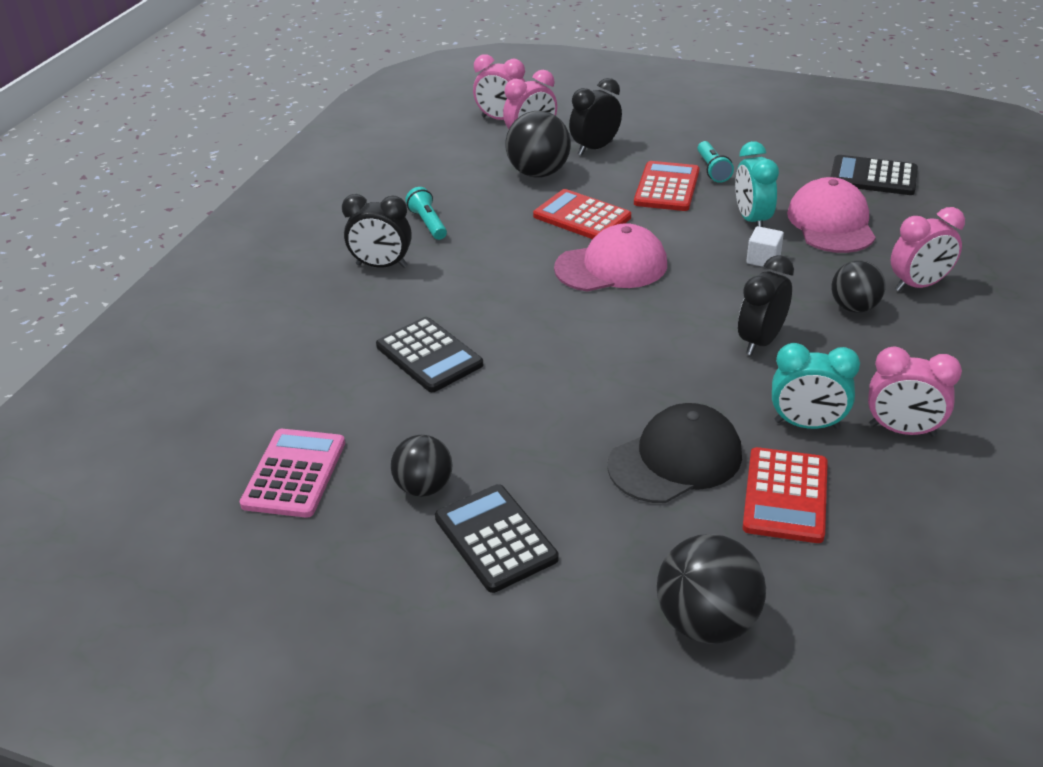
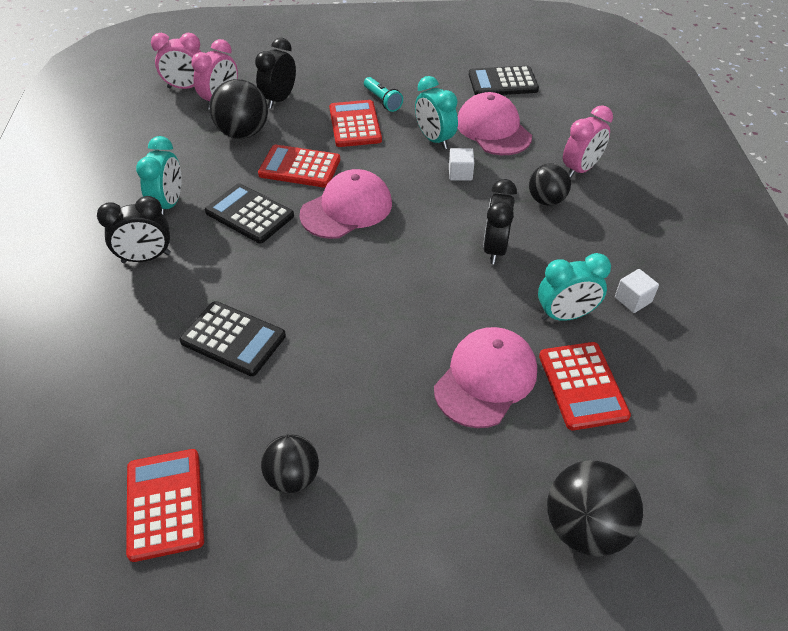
camera: 25 degrees left, 10 degrees up
pink calculator [240,429,345,518] -> red calculator [126,449,204,562]
turquoise flashlight [405,187,447,240] -> turquoise clock [136,136,182,217]
black calculator [435,484,559,593] -> black calculator moved to [205,183,294,243]
black cap [607,403,742,503] -> pink cap [434,327,537,428]
pink clock [868,346,962,437] -> white cube [615,269,659,313]

